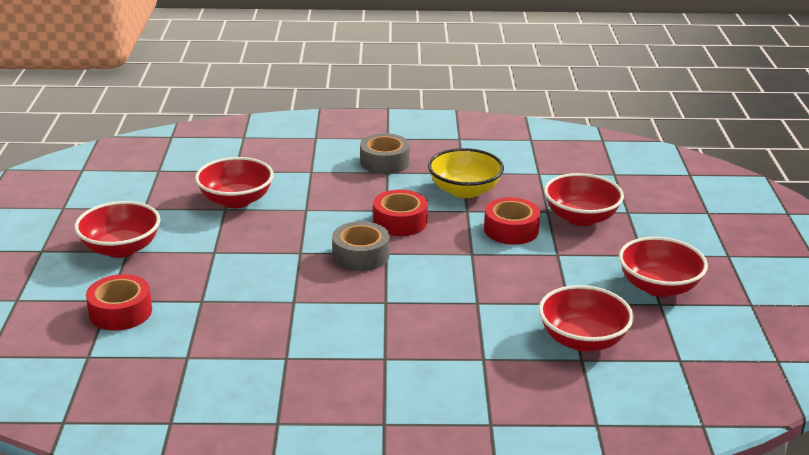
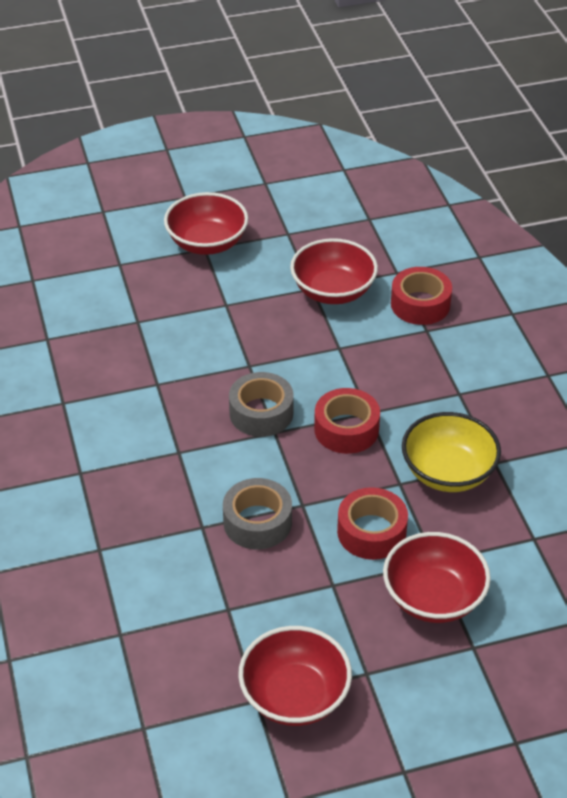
camera: 75 degrees right, 15 degrees up
red tape [86,274,152,331] -> red tape moved to [391,267,452,325]
grey tape [360,133,410,174] -> grey tape moved to [223,478,292,549]
red bowl [539,285,634,352] -> none

